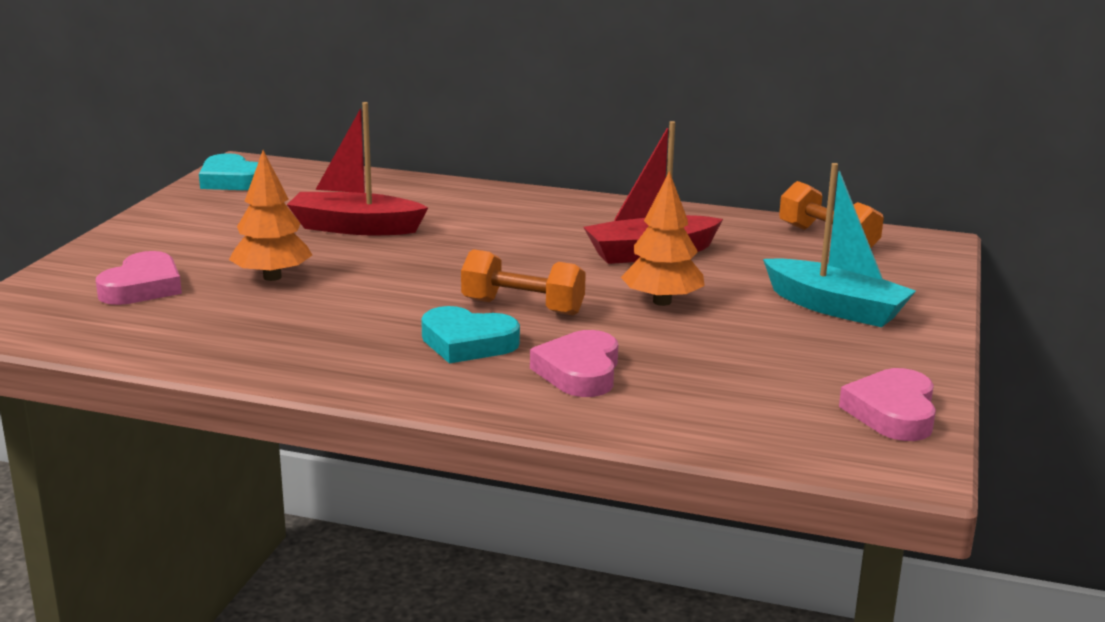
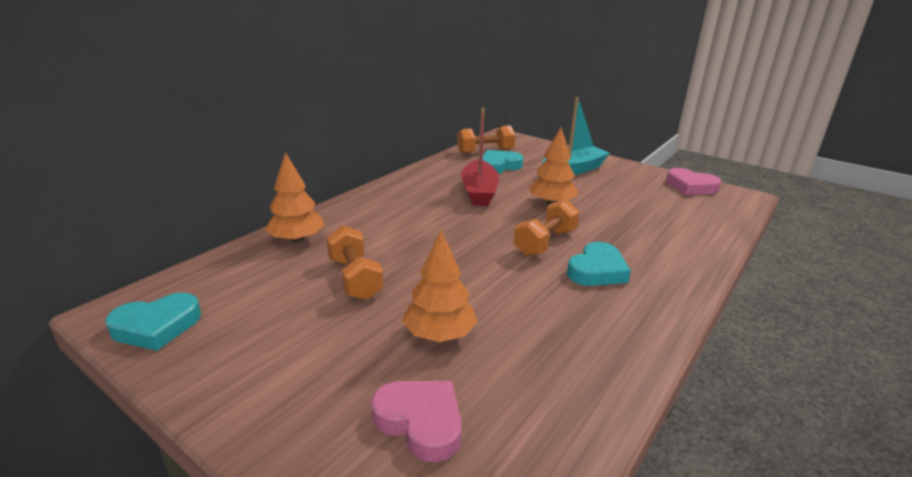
camera: 70 degrees left, 5 degrees up
red boat [287,102,428,235] -> orange dumbbell [326,225,384,300]
pink heart [530,330,618,397] -> none
none -> orange tree [265,152,324,243]
none -> turquoise heart [483,150,523,174]

